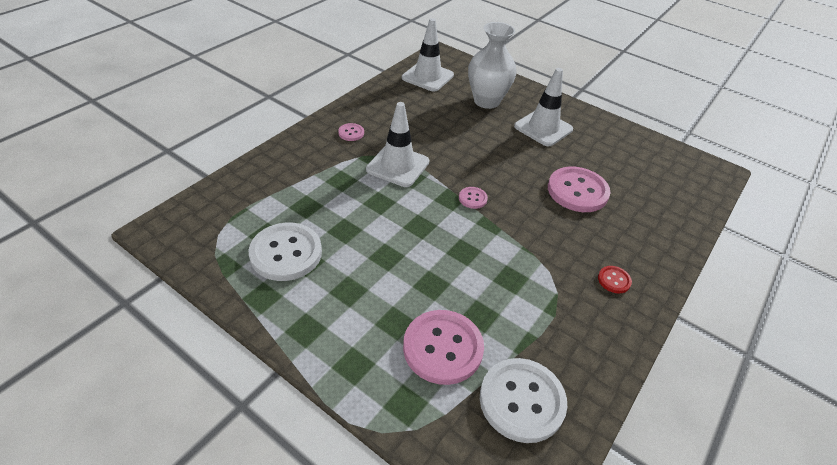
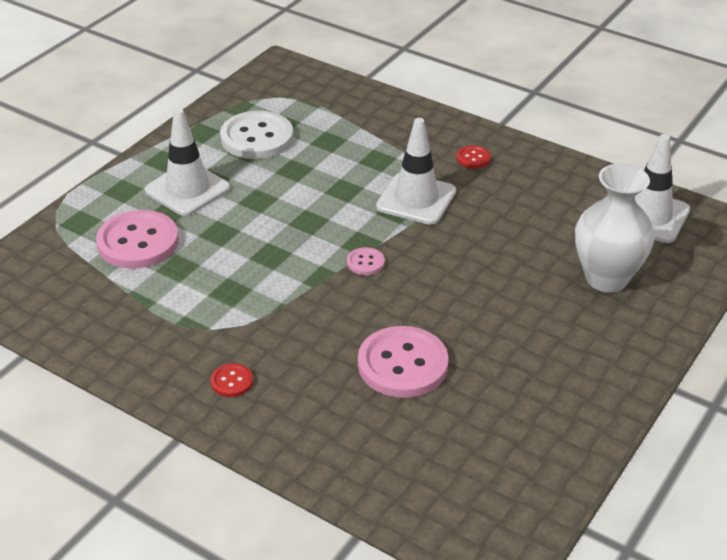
camera: 90 degrees right, 5 degrees down
pink button [338,123,364,141] -> red button [457,145,491,169]
white button [480,358,567,443] -> none
white traffic cone [514,68,573,146] -> white traffic cone moved to [145,108,230,216]

